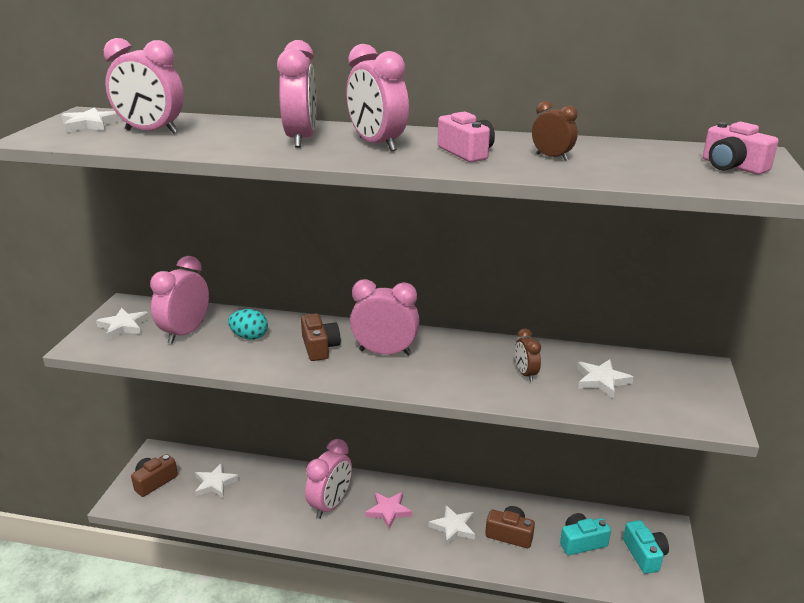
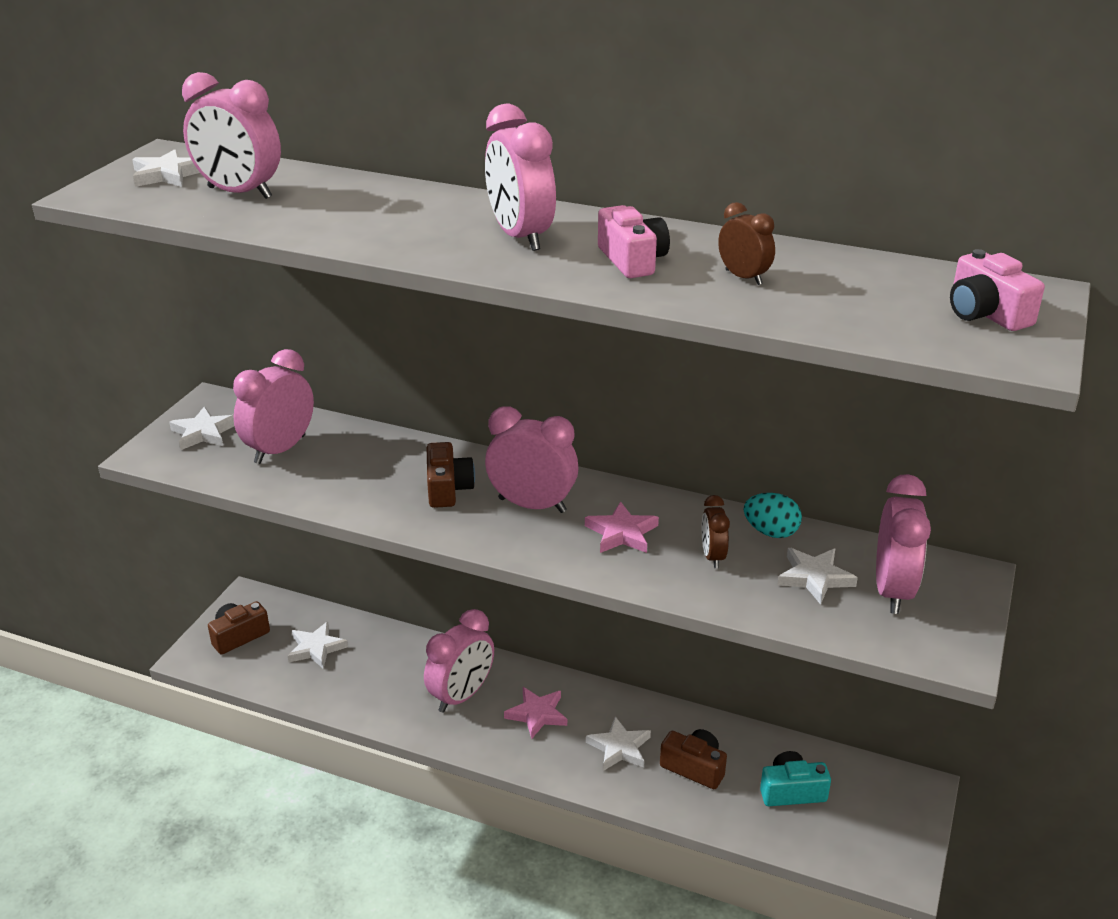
camera: 10 degrees right, 5 degrees up
turquoise egg [228,309,268,340] -> turquoise egg moved to [744,493,802,538]
pink clock [277,40,316,148] -> pink clock moved to [876,474,931,614]
turquoise camera [623,520,669,574] -> none
none -> pink star [585,501,659,553]

